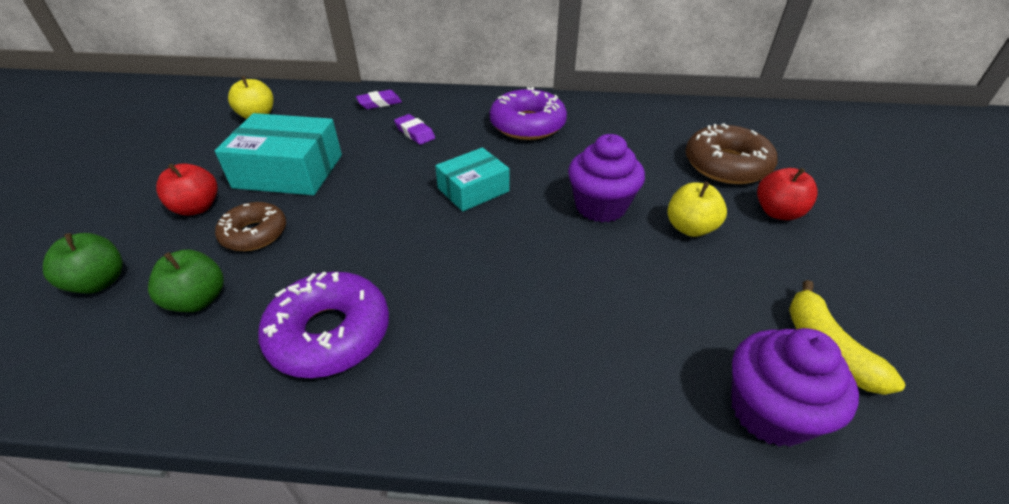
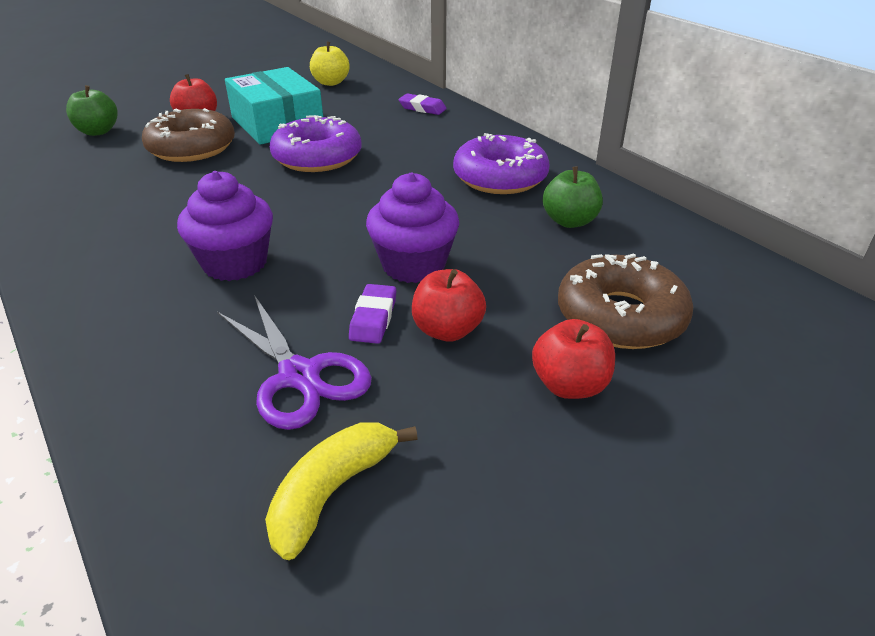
camera: 50 degrees right, 5 degrees down
green apple [148,249,224,312] -> green apple moved to [543,166,603,228]
brown donut [215,202,286,251] -> brown donut [142,108,235,162], size x1.54
purple donut [258,271,389,378] -> purple donut moved to [270,115,362,172]
purple eraser [394,114,435,145] -> purple eraser moved to [349,284,396,344]
turquoise box [435,147,510,212] -> none
yellow apple [667,182,727,237] -> red apple [412,269,486,342]
purple cupcake [731,328,859,447] -> purple cupcake moved to [177,171,273,281]
none -> purple scissors [217,295,372,430]

